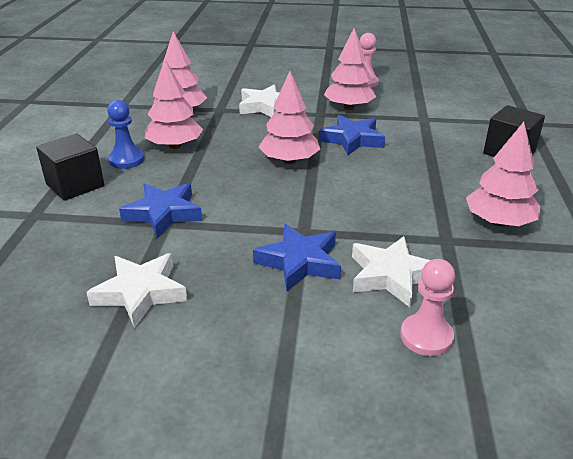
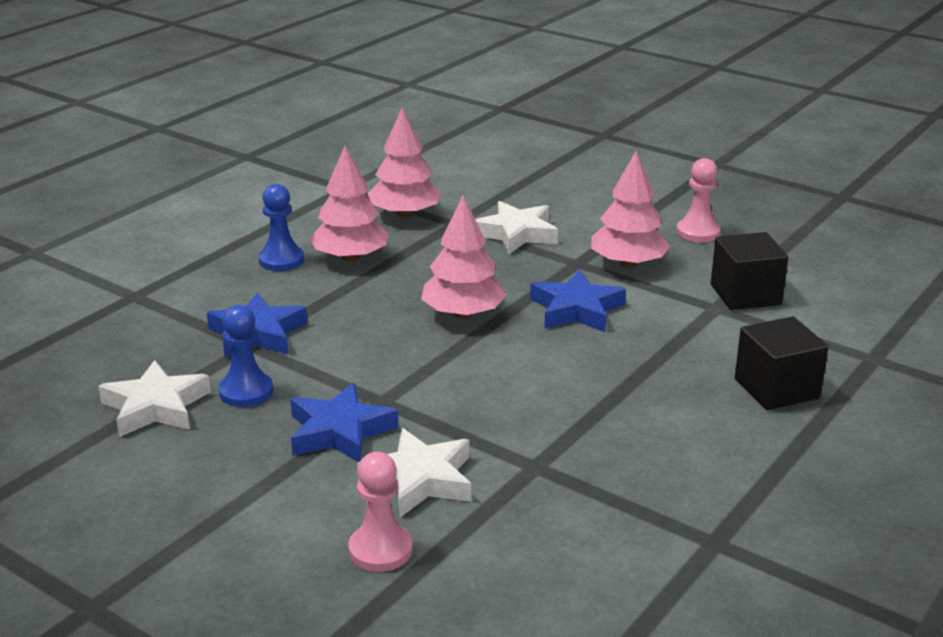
camera: 30 degrees right, 5 degrees down
black cube [36,134,104,201] -> black cube moved to [711,232,788,310]
pink tree [466,122,541,227] -> none
none -> blue pawn [218,305,273,407]

